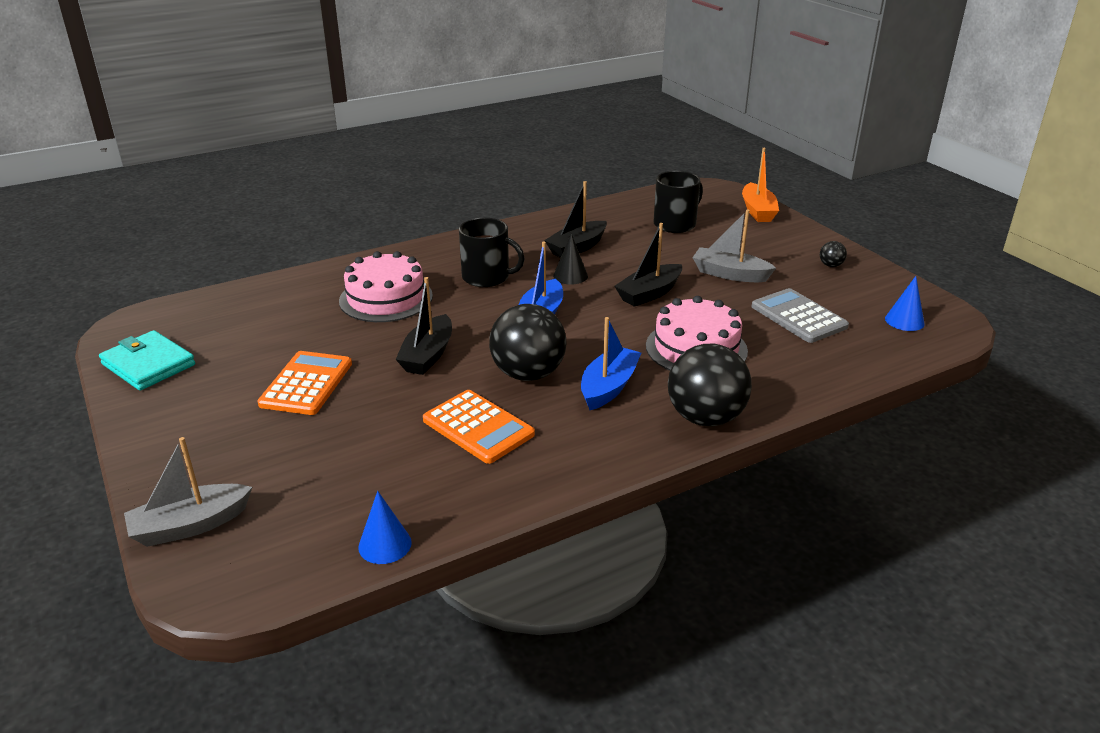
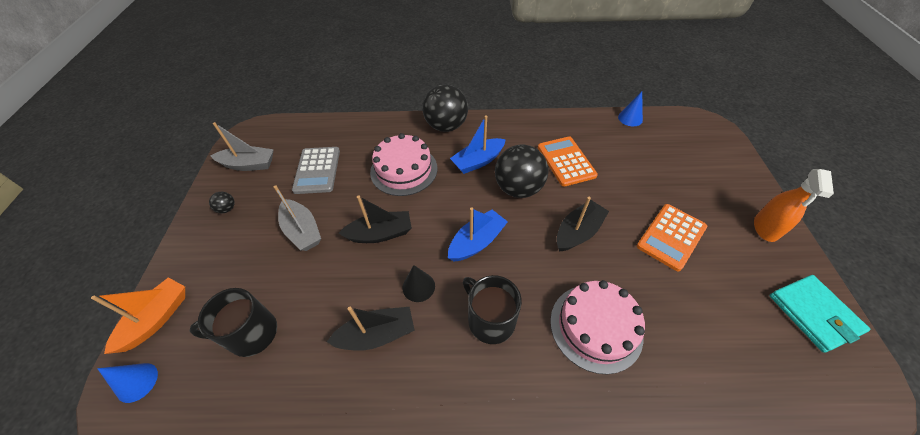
camera: 150 degrees left, 20 degrees up
grey boat [124,437,252,547] -> grey boat moved to [211,122,274,171]
blue cone [885,276,925,331] -> blue cone moved to [97,363,158,403]
none -> orange spray bottle [754,169,834,242]

